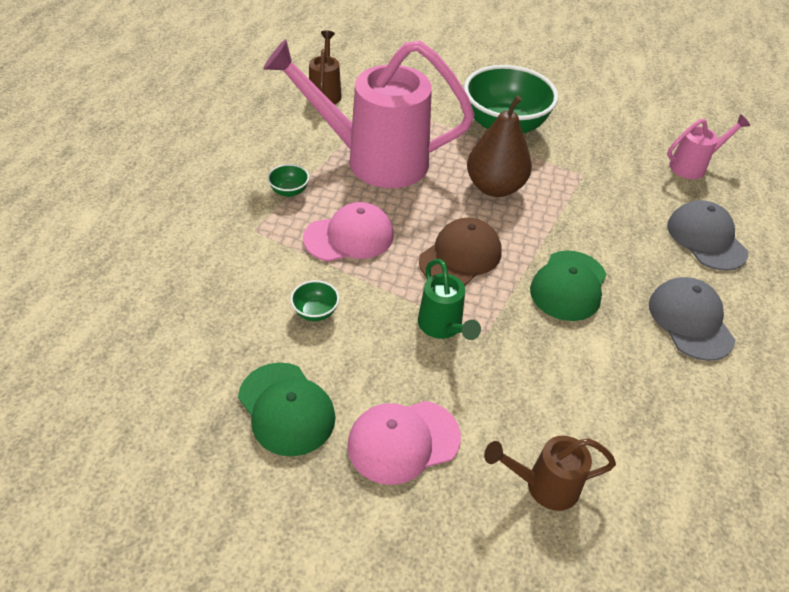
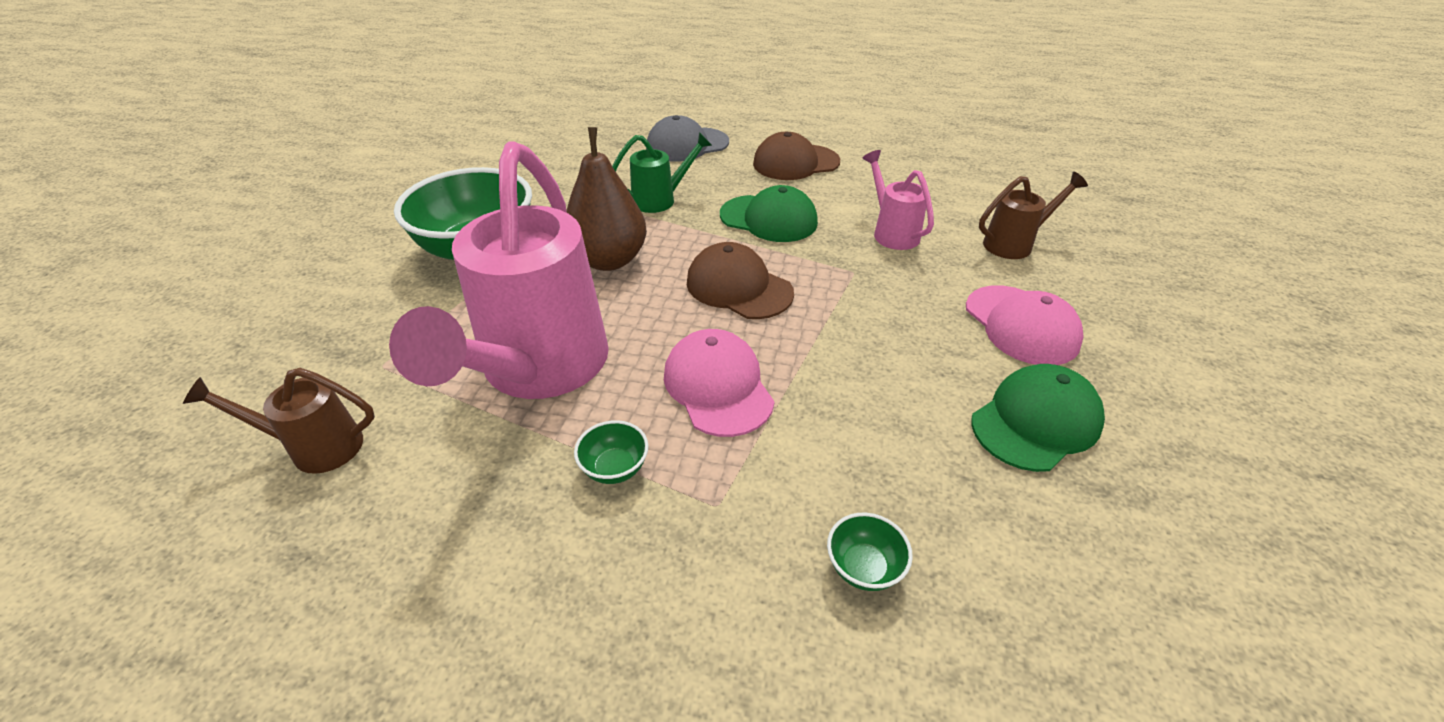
camera: 90 degrees left, 5 degrees down
green bowl [290,280,339,321] -> green bowl moved to [827,513,913,591]
green watering can [418,259,481,340] -> green watering can moved to [612,132,712,213]
brown watering can [484,436,616,511] -> brown watering can turned 105 degrees counterclockwise [979,172,1088,259]
grey cap [649,277,735,361] -> brown cap [753,132,840,180]
pink watering can [667,114,750,179] -> pink watering can moved to [863,150,934,250]

